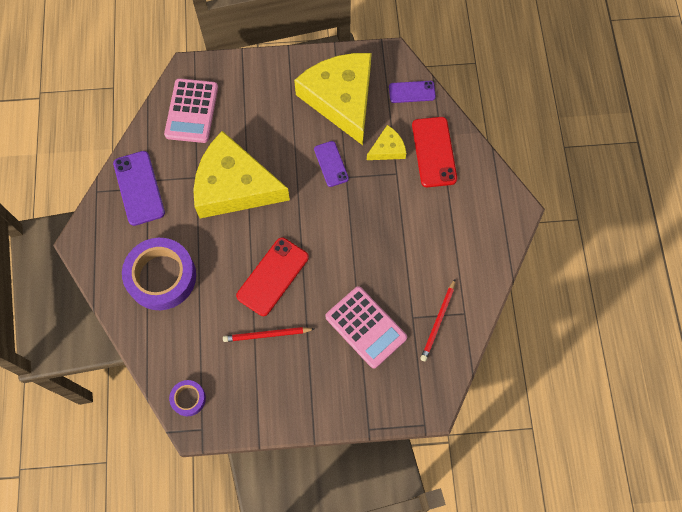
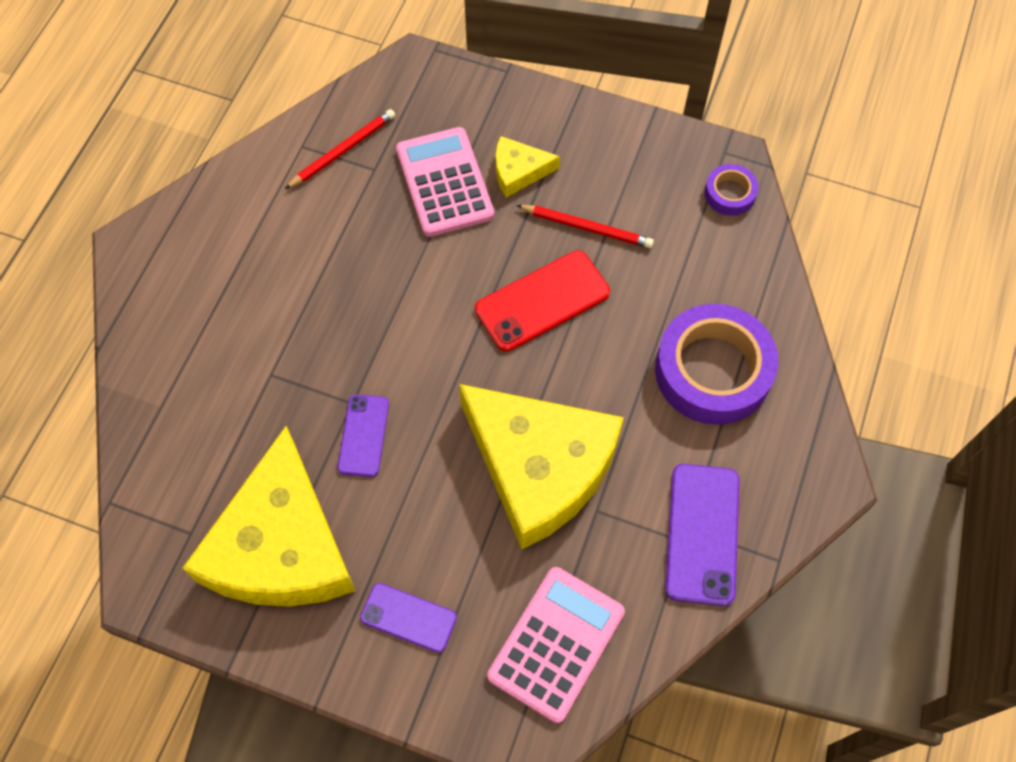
camera: 155 degrees left, 5 degrees down
yellow cheese [367,125,406,160] -> yellow cheese moved to [496,136,560,197]
purple phone [389,81,436,103] -> purple phone moved to [360,583,457,653]
red phone [412,117,457,187] -> none

